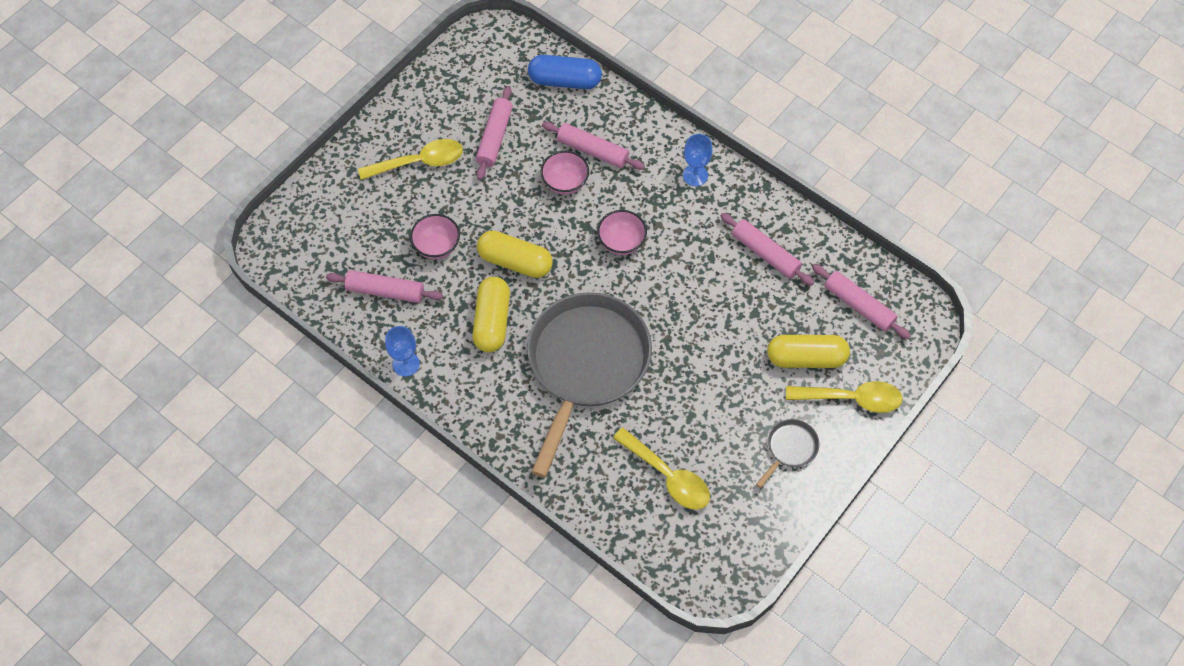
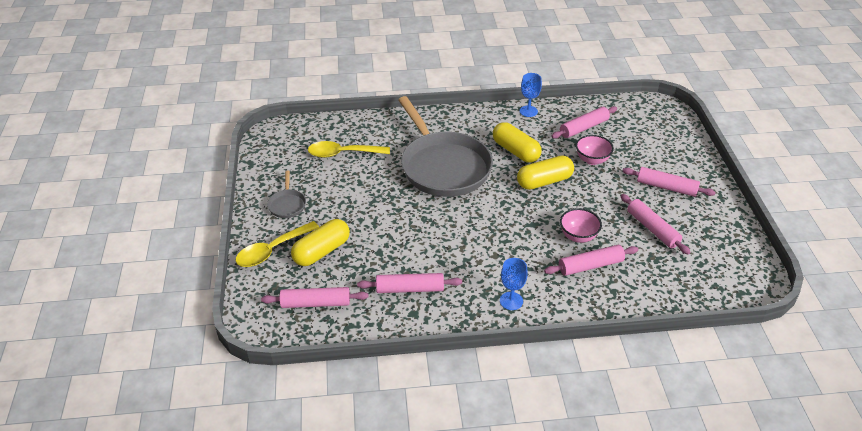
camera: 135 degrees right, 20 degrees down
yellow spoon [358,139,463,180] -> pink rolling pin [622,167,716,197]
blue capsule [528,55,602,89] -> none
pink bowl [597,210,647,255] -> none

